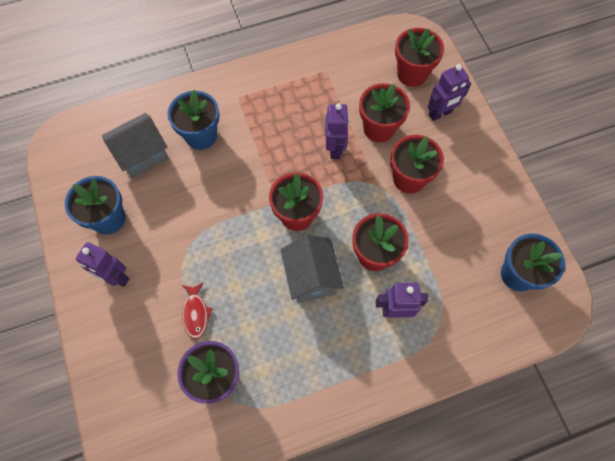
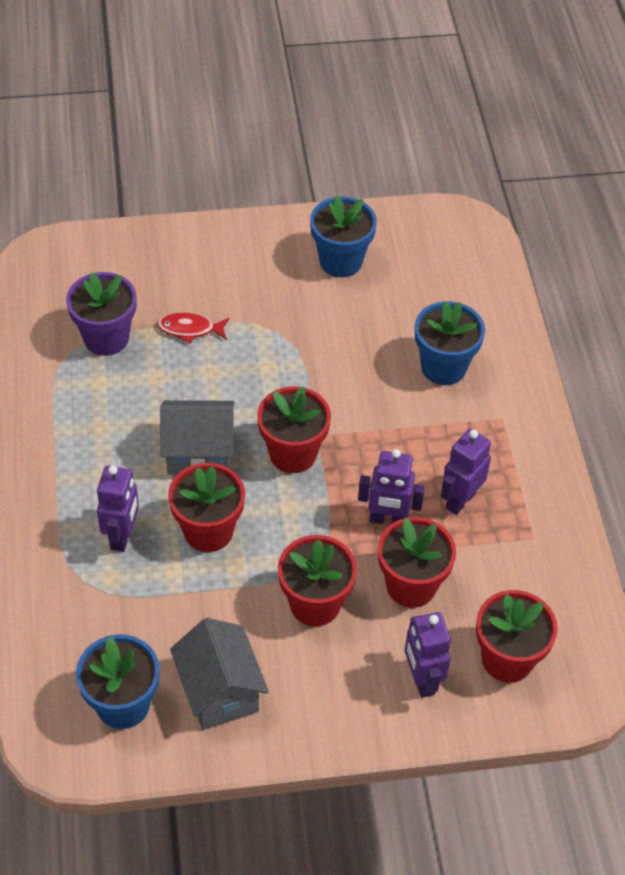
camera: 100 degrees right, 15 degrees down
purple robot [75,242,129,287] -> purple robot moved to [441,429,491,515]
grey house [102,113,169,179] -> grey house moved to [170,618,269,730]

